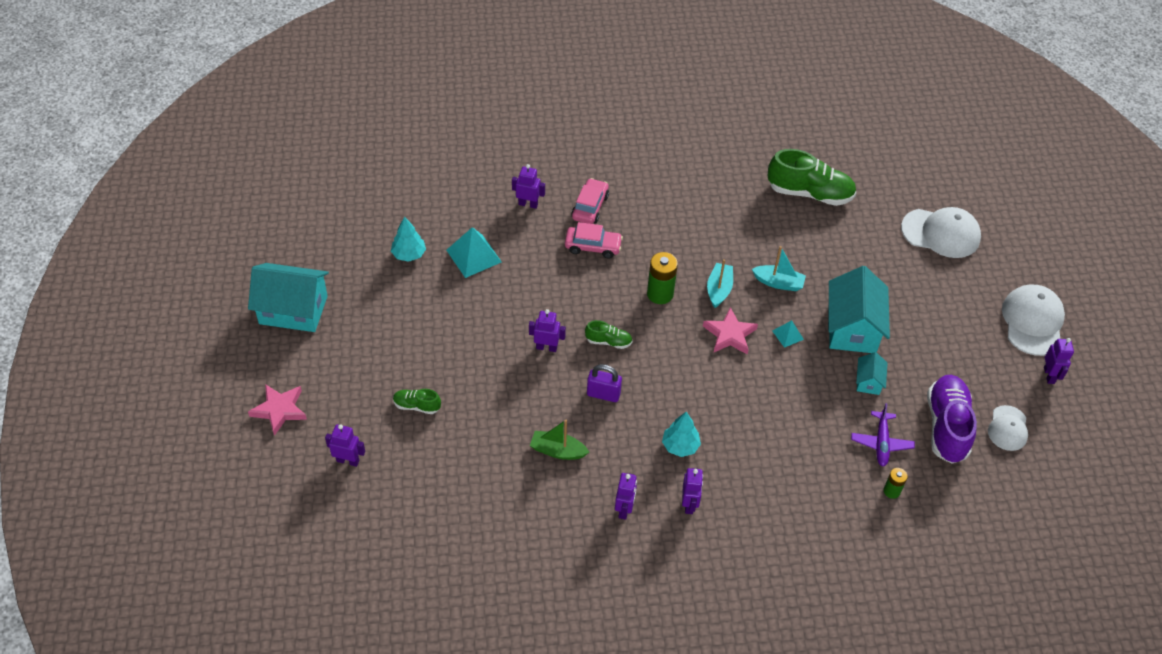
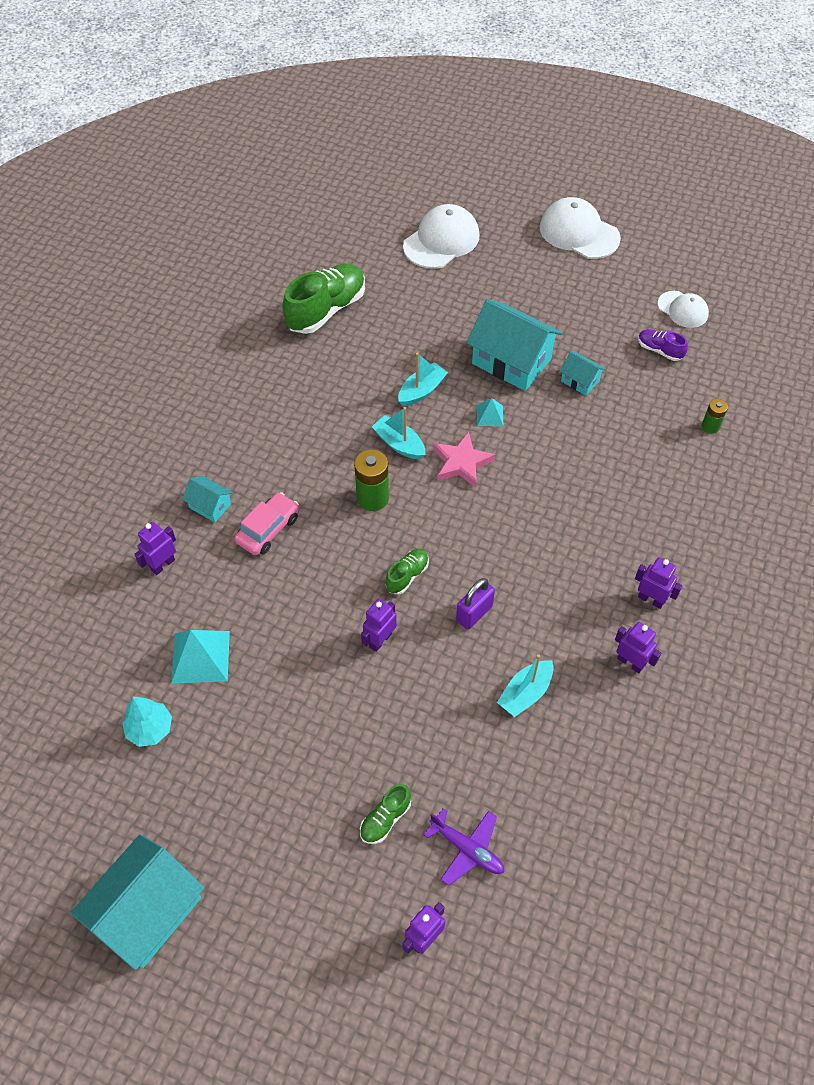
camera: 60 degrees left, 5 degrees up
pink star [248,384,307,436] -> none
green boat [530,420,589,460] -> turquoise boat [497,654,553,717]
pink car [571,178,609,224] -> turquoise house [182,476,233,523]
turquoise tree [662,412,701,457] -> none
purple plane [851,403,915,466] -> purple plane moved to [424,808,504,886]
purple shoe [927,375,977,464] -> purple shoe [638,329,688,361], size x0.49
purple robot [1044,338,1074,384] -> none

